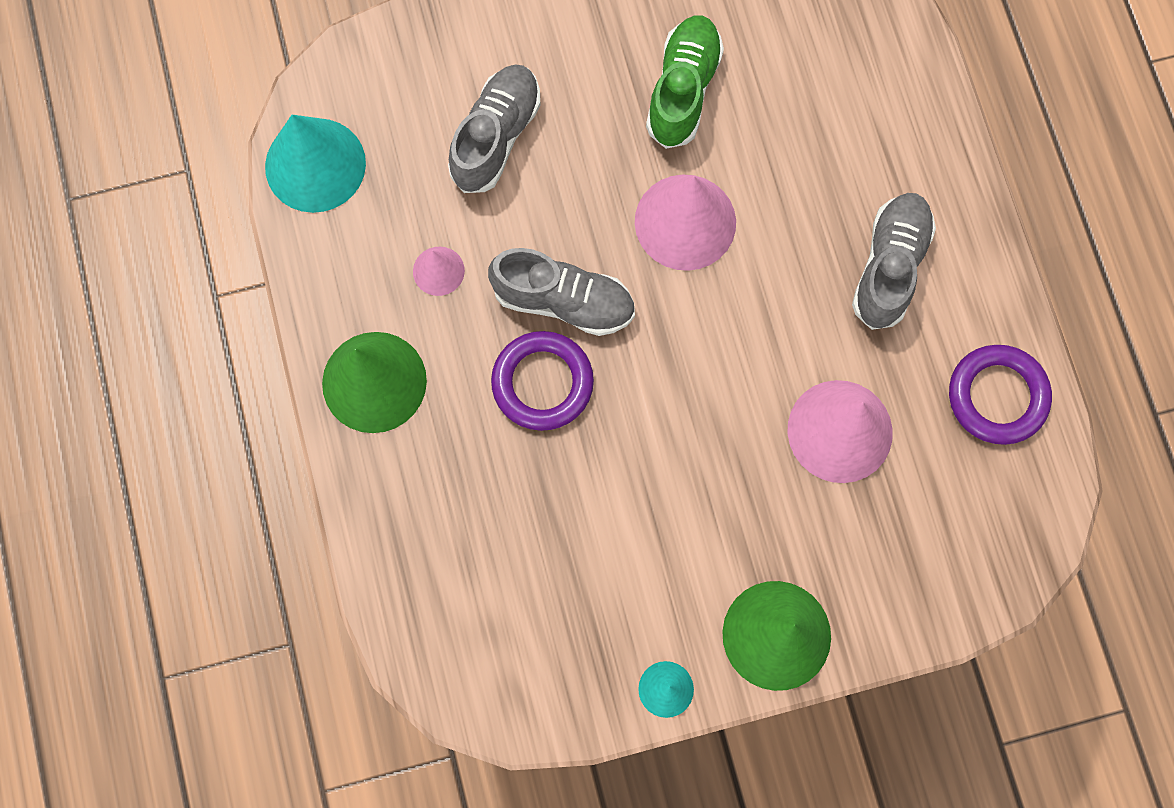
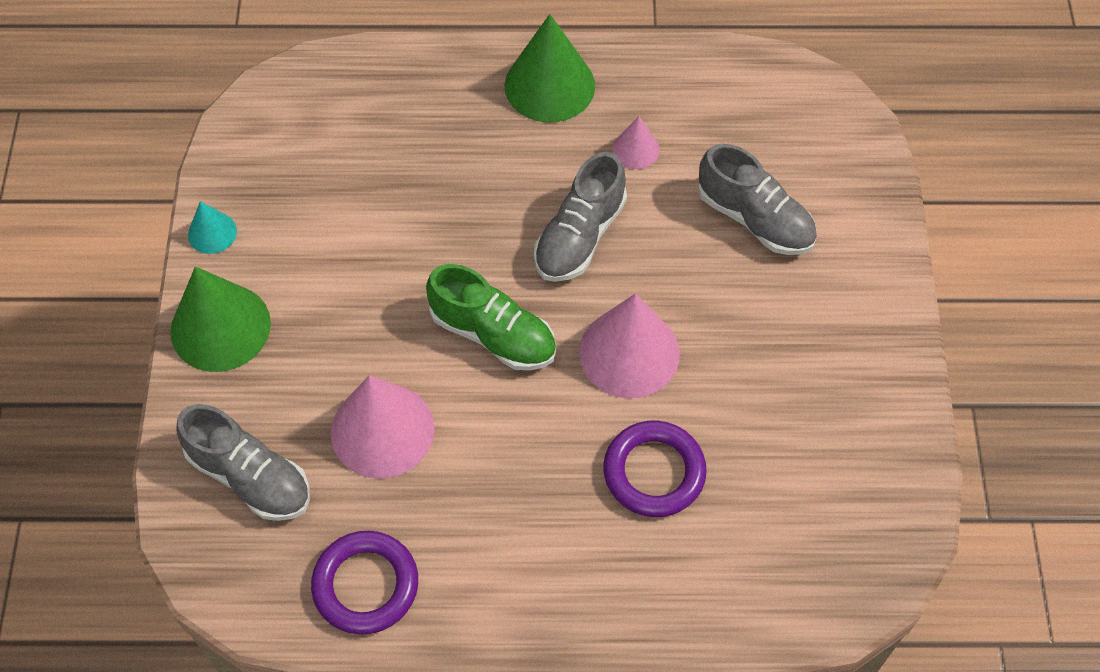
camera: 105 degrees right, 15 degrees down
turquoise cone [265,115,366,213] -> none
purple ring [491,331,594,431] -> purple ring moved to [603,421,707,517]
green shoe [646,16,724,149] -> green shoe moved to [426,264,556,371]
grey shoe [852,193,936,330] -> grey shoe moved to [176,404,310,521]

